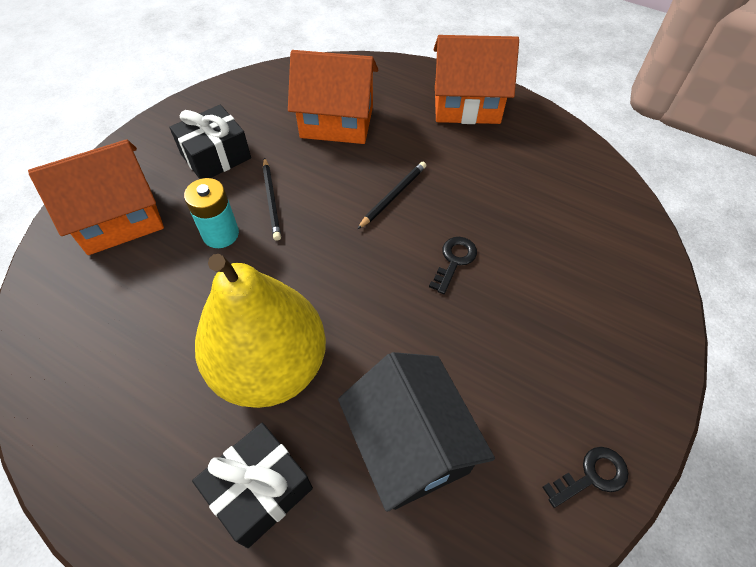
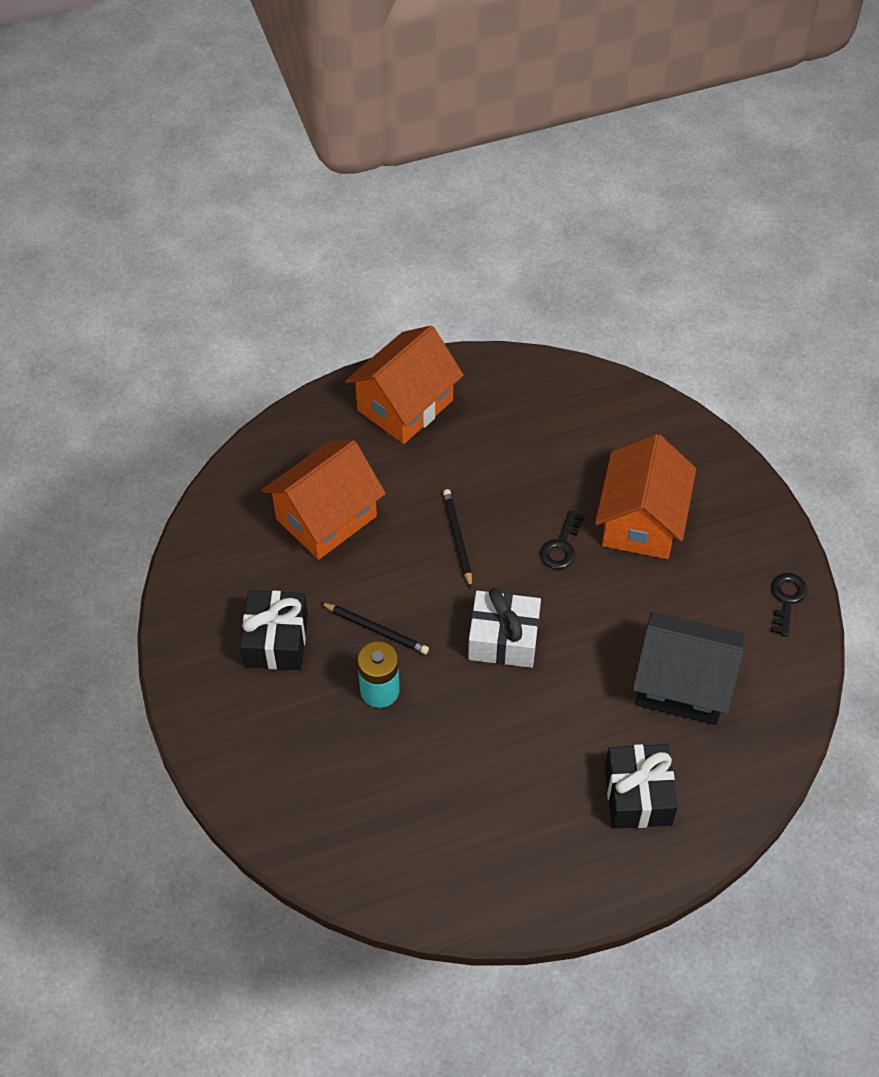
camera: 50 degrees left, 0 degrees up
orange house [28,139,164,255] -> orange house moved to [595,434,696,559]
yellow pear [195,254,326,408] -> none
black key [429,237,477,294] -> black key turned 135 degrees counterclockwise [540,510,585,569]
none -> white gift [468,588,541,668]

